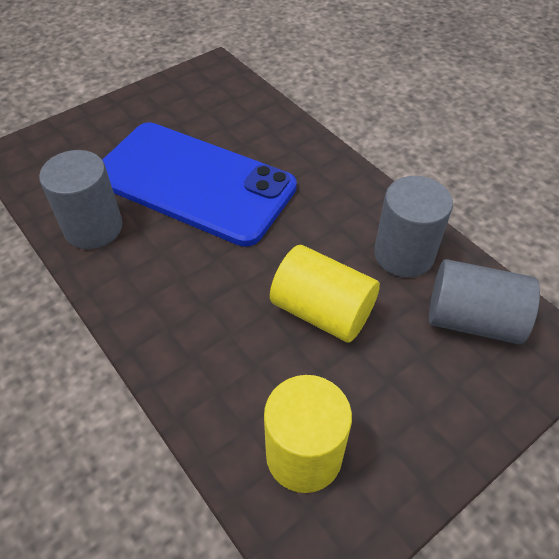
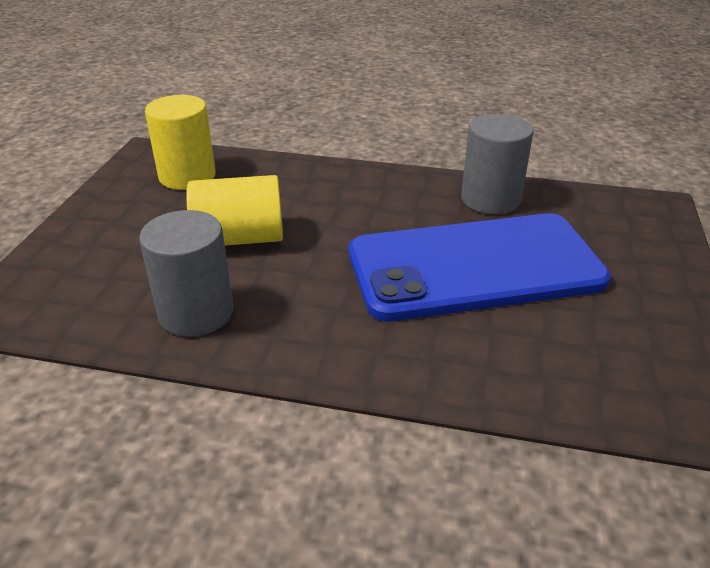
camera: 140 degrees right, 15 degrees down
grey cylinder [429,259,540,344] -> none

